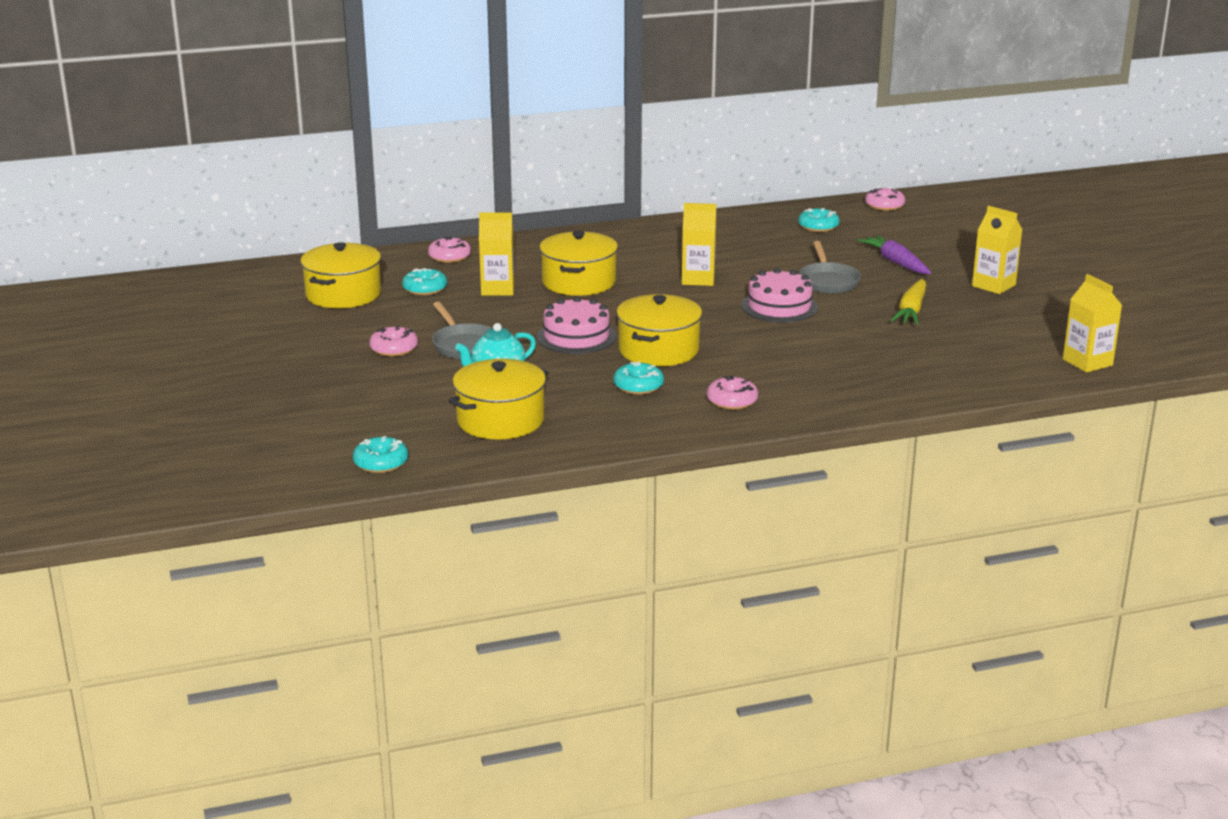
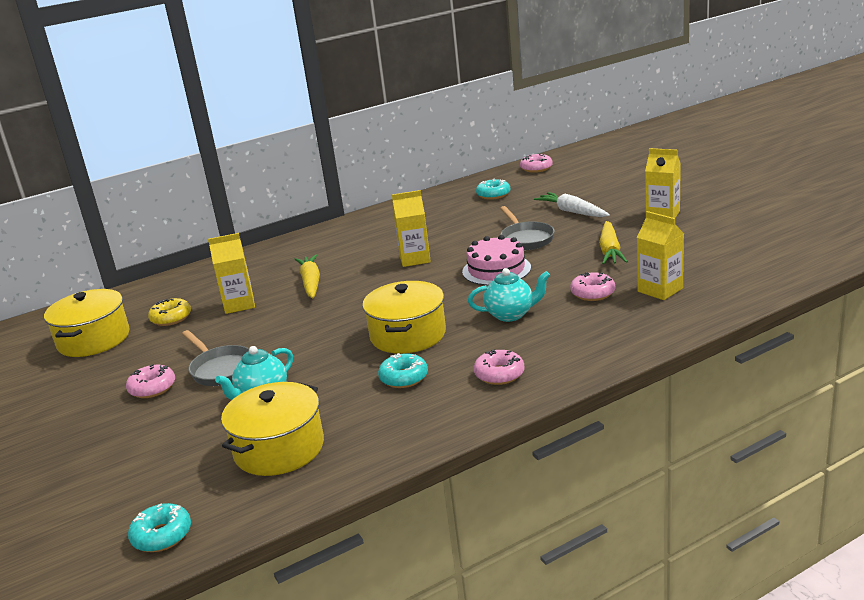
camera: 10 degrees left, 0 degrees up
turquoise donut [402,268,447,296] -> yellow donut [148,298,191,326]
pink donut [428,236,471,263] -> pink donut moved to [570,272,615,301]
pink cake [537,296,616,354] -> none
yellow pot [539,231,618,296] -> yellow carrot [295,254,320,298]
purple carrot [858,235,931,274] -> white carrot [534,192,610,217]
yellow carton [1063,274,1122,373] -> yellow carton moved to [637,211,684,300]
none -> turquoise teapot [468,268,550,322]

